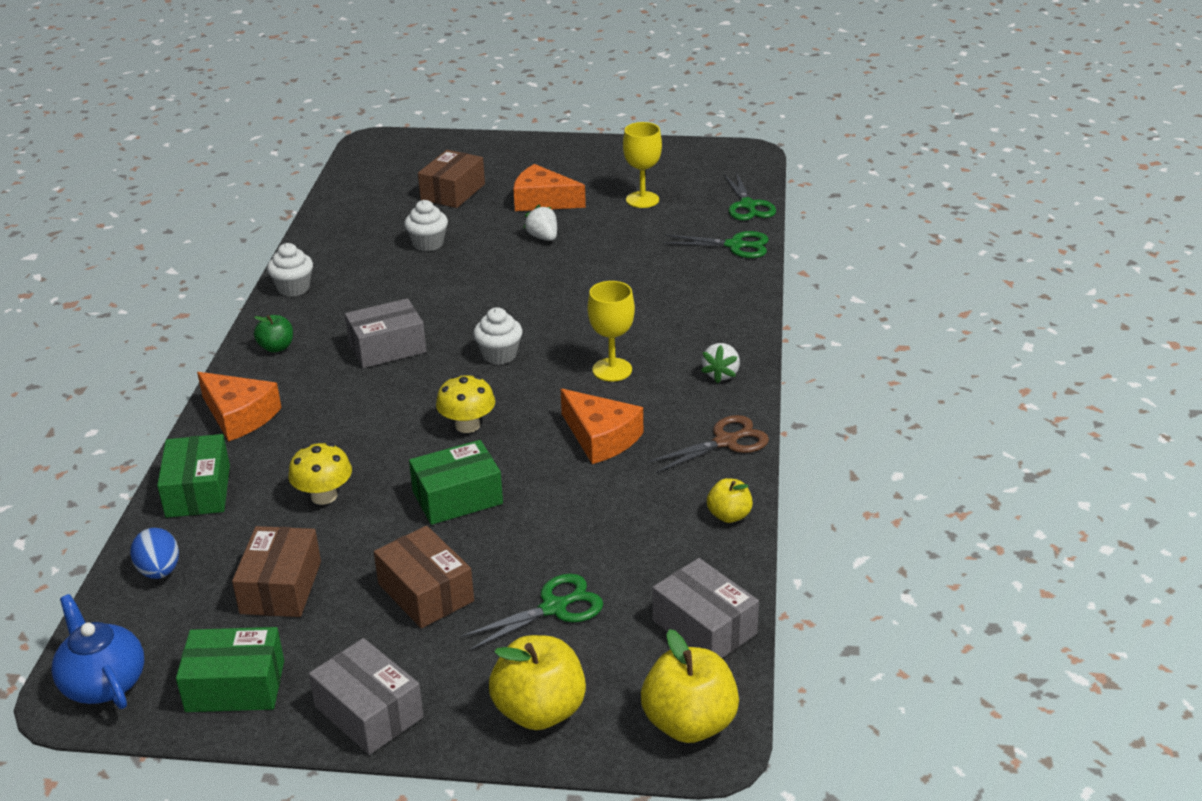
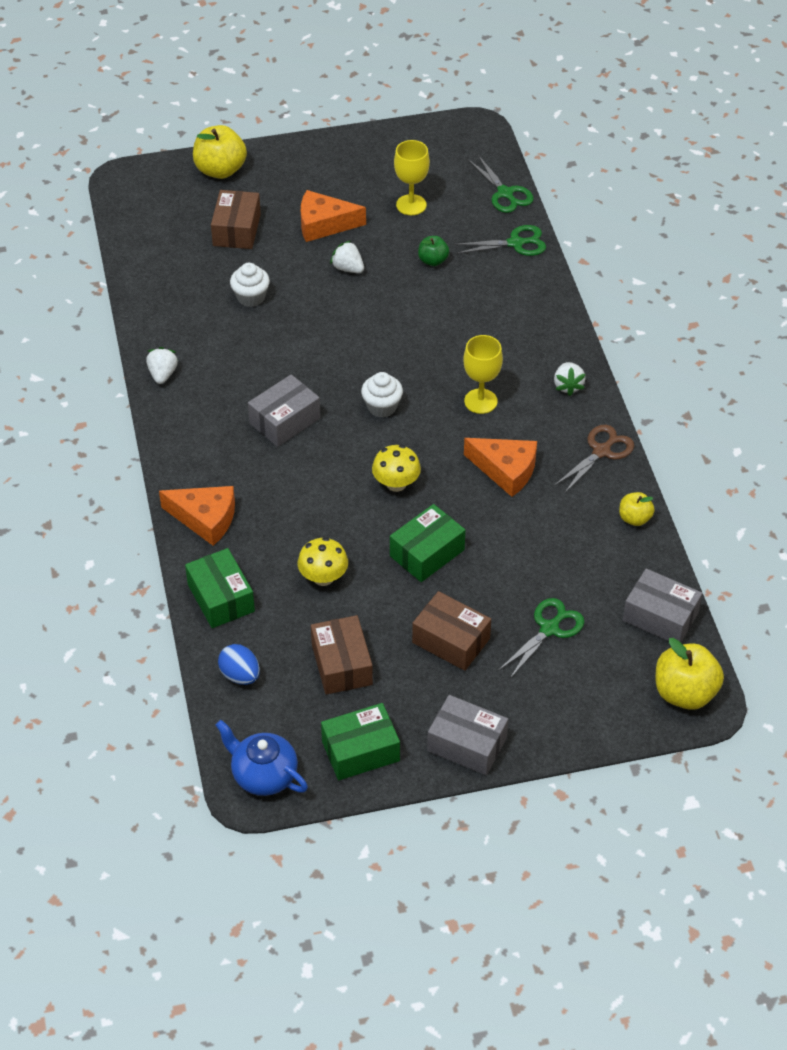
camera: 20 degrees left, 15 degrees up
green apple [254,315,293,353] -> green apple moved to [418,236,449,266]
white cupcake [267,243,313,296] -> white strawberry [146,347,178,384]
yellow apple [489,635,586,730] -> yellow apple moved to [193,125,247,179]

